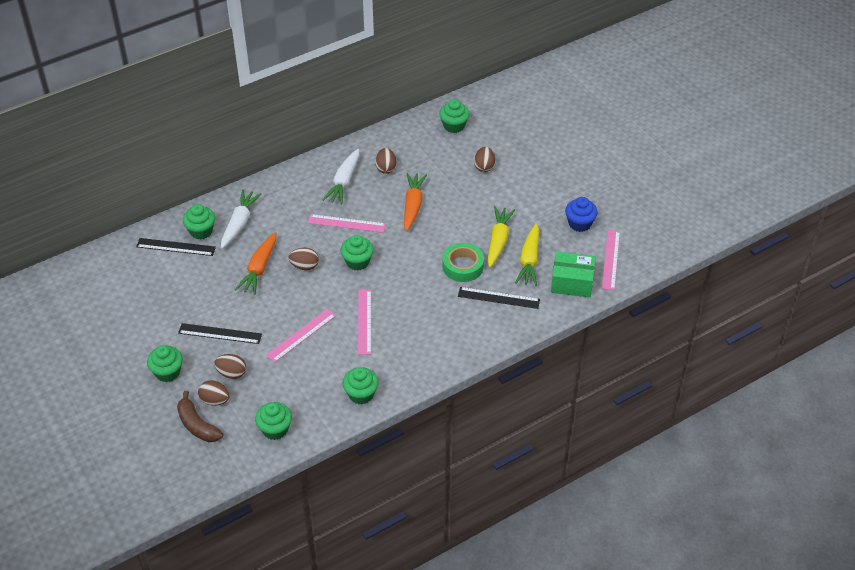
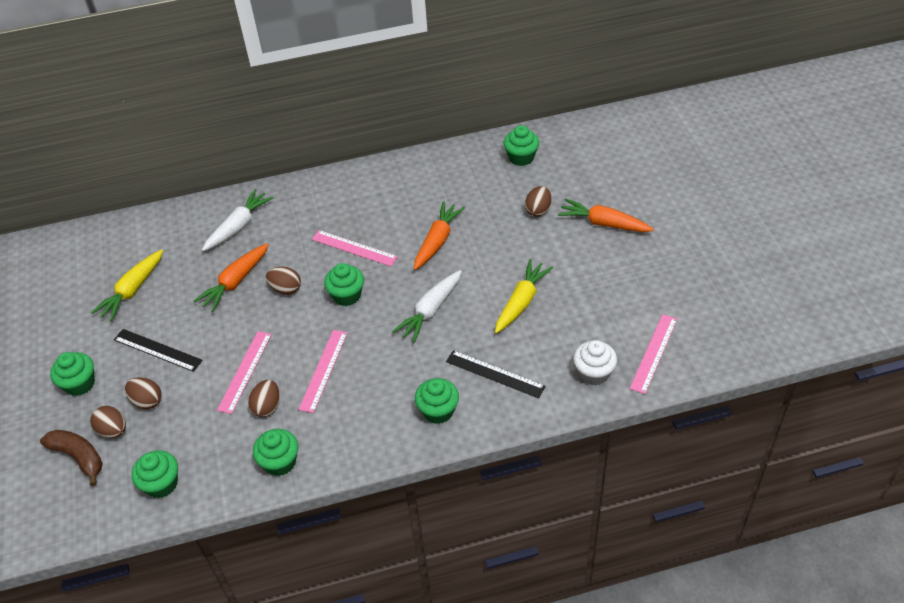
camera: 20 degrees right, 0 degrees up
black ruler [136,238,216,256] -> none
brown banana [177,391,223,442] -> brown banana turned 150 degrees clockwise [40,430,103,486]
green cupcake [183,204,215,239] -> green cupcake moved to [415,378,459,424]
pink ruler [266,308,336,363] -> pink ruler turned 45 degrees counterclockwise [217,331,272,414]
white carrot [322,149,359,205] -> white carrot moved to [392,270,462,343]
brown egg [375,148,396,174] -> brown egg moved to [248,380,280,417]
green tape [442,243,484,282] -> none
yellow carrot [515,223,539,286] -> yellow carrot moved to [91,250,163,322]
green box [551,252,596,297] -> white cupcake [573,340,617,385]
blue cupcake [565,197,598,232] -> none
none -> orange carrot [558,198,654,232]

